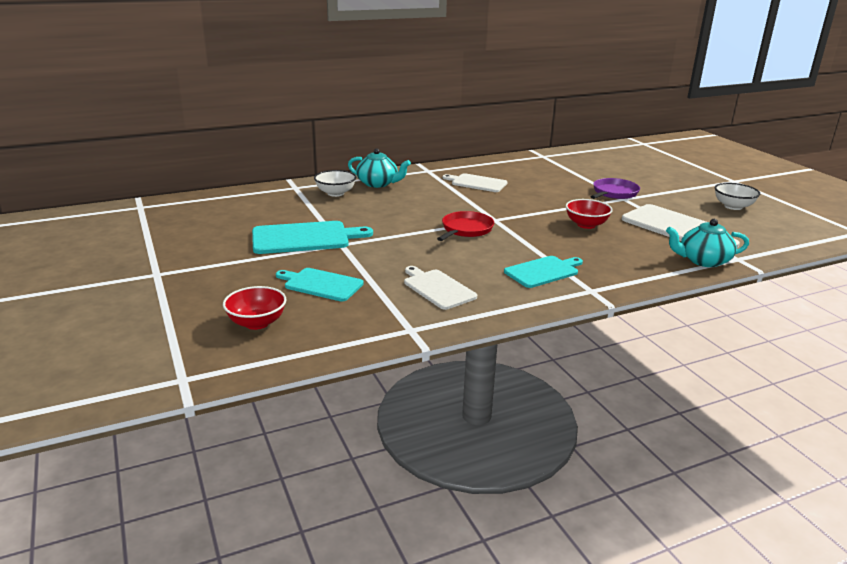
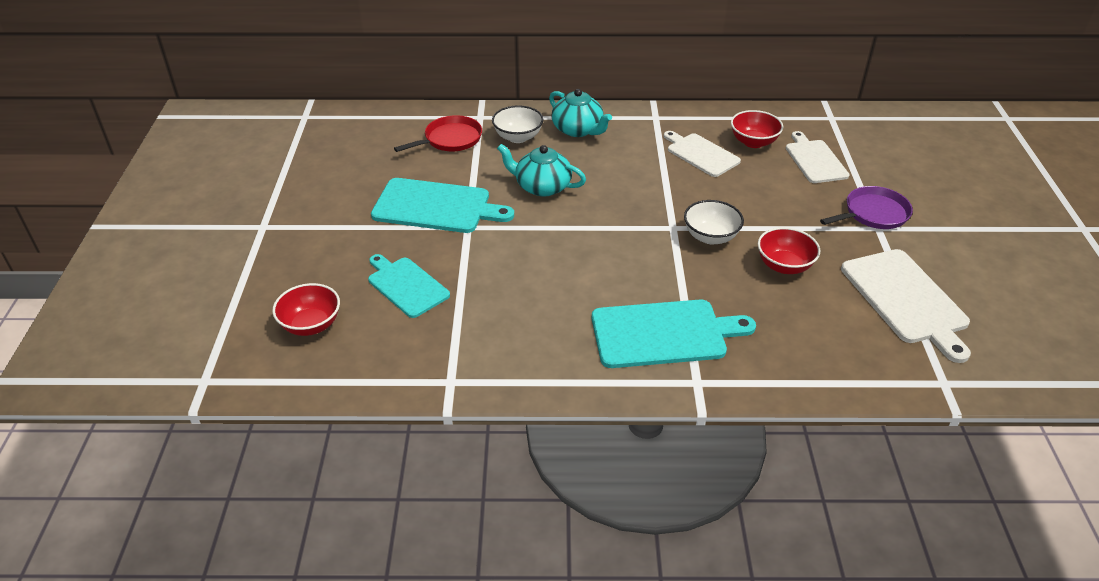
camera: 25 degrees right, 15 degrees up
white cutting board [404,266,477,310] -> white cutting board moved to [786,131,850,183]
red pan [437,211,494,241] -> red pan moved to [394,115,482,152]
turquoise cutting board [504,256,583,288] -> turquoise cutting board [592,300,756,368], size x1.51
turquoise teapot [666,219,749,267] -> turquoise teapot moved to [497,144,586,197]
white bowl [715,183,760,210] -> white bowl moved to [684,200,744,244]
none -> red bowl [731,110,783,148]

